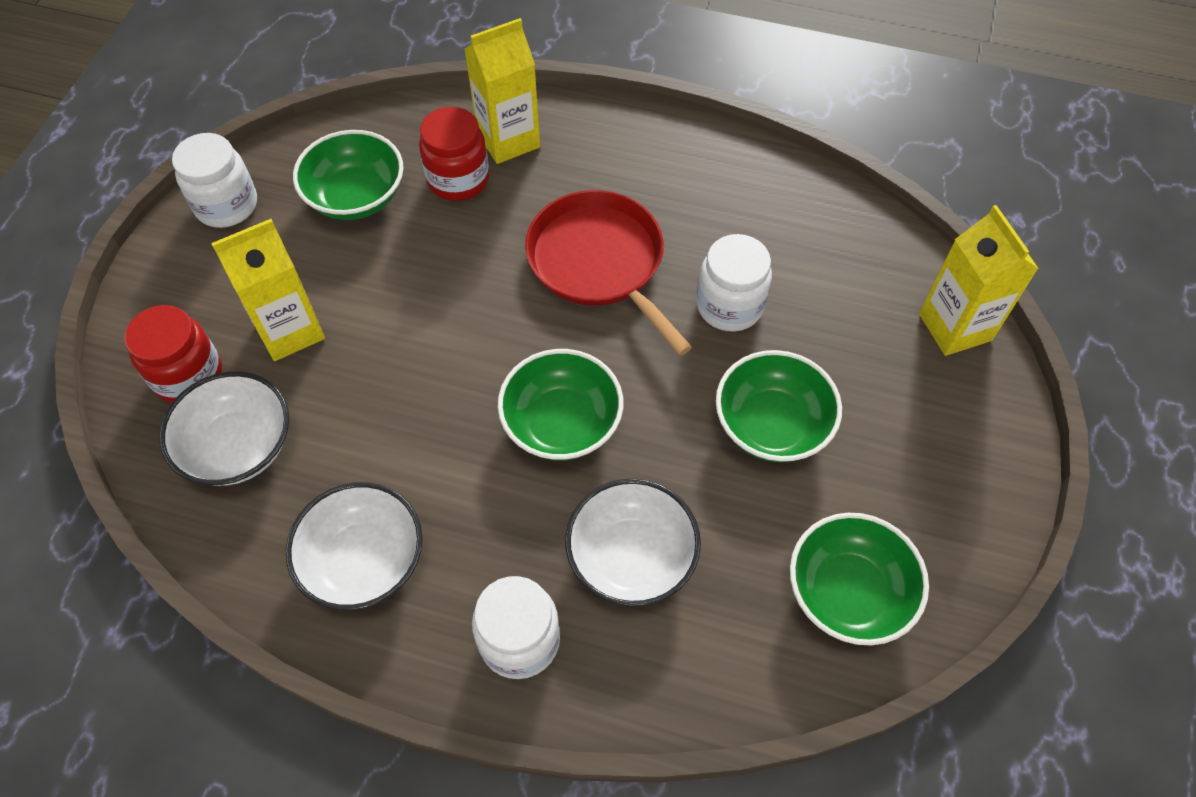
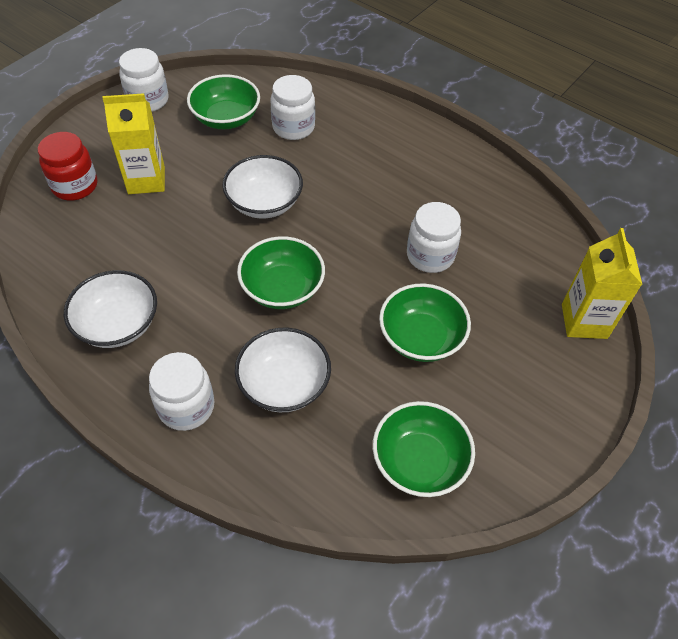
camera: 20 degrees right, 5 degrees down
white bowl [159,372,289,486] -> white bowl moved to [222,155,303,218]
red jar [419,107,489,201] -> white jar [271,75,315,140]
yellow carton [465,18,540,164] -> none
red pan [525,190,692,356] -> none

